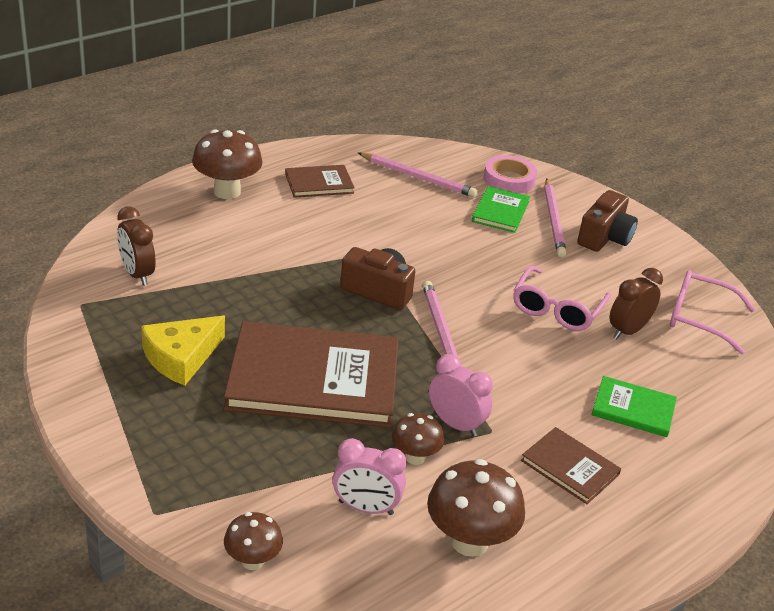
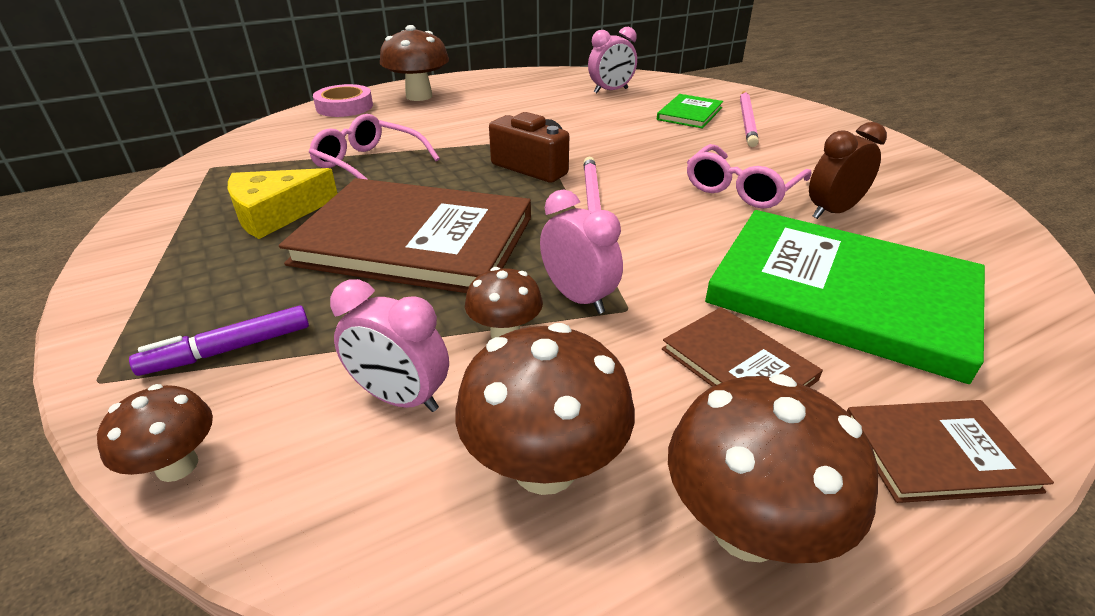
camera: 15 degrees right, 0 degrees up
brown clock [117,206,156,286] -> none
brown book [285,165,355,198] -> brown book moved to [847,400,1054,503]
pink pencil [357,152,477,197] -> pink clock [588,27,637,93]
pink tape [483,155,537,194] -> pink tape moved to [313,84,373,117]
brown camera [577,190,638,252] -> none
green book [592,376,677,437] -> green book [705,210,985,384], size x2.12
pink glasses [670,270,755,354] -> pink glasses moved to [309,114,440,180]
none -> purple marker [129,306,309,376]
none -> brown mushroom [668,374,878,564]

